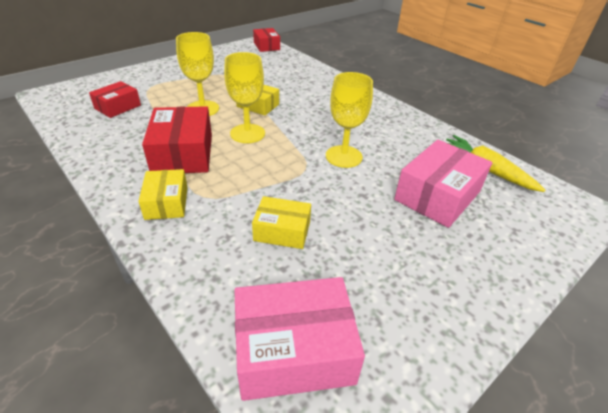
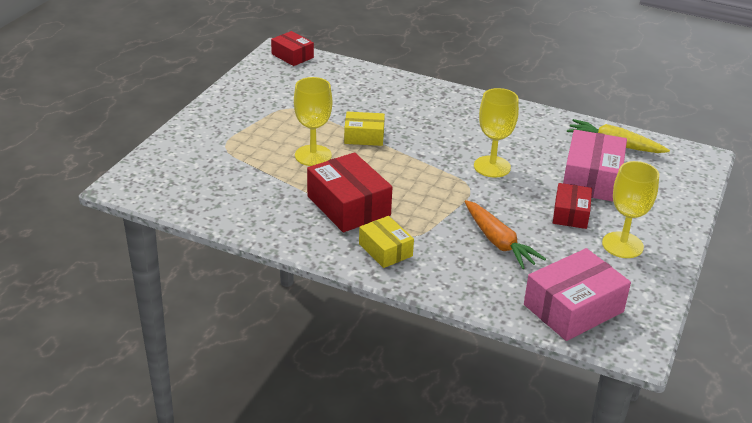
camera: 25 degrees left, 5 degrees down
red box [89,81,141,118] -> red box moved to [553,183,592,229]
yellow goblet [224,52,265,143] -> yellow goblet moved to [602,161,659,258]
yellow box [252,196,311,249] -> orange carrot [464,200,546,269]

